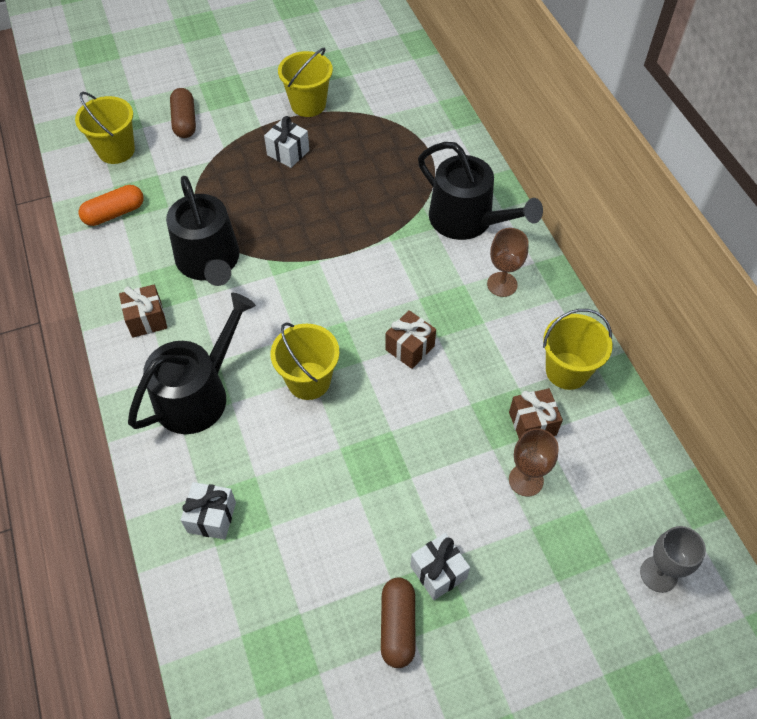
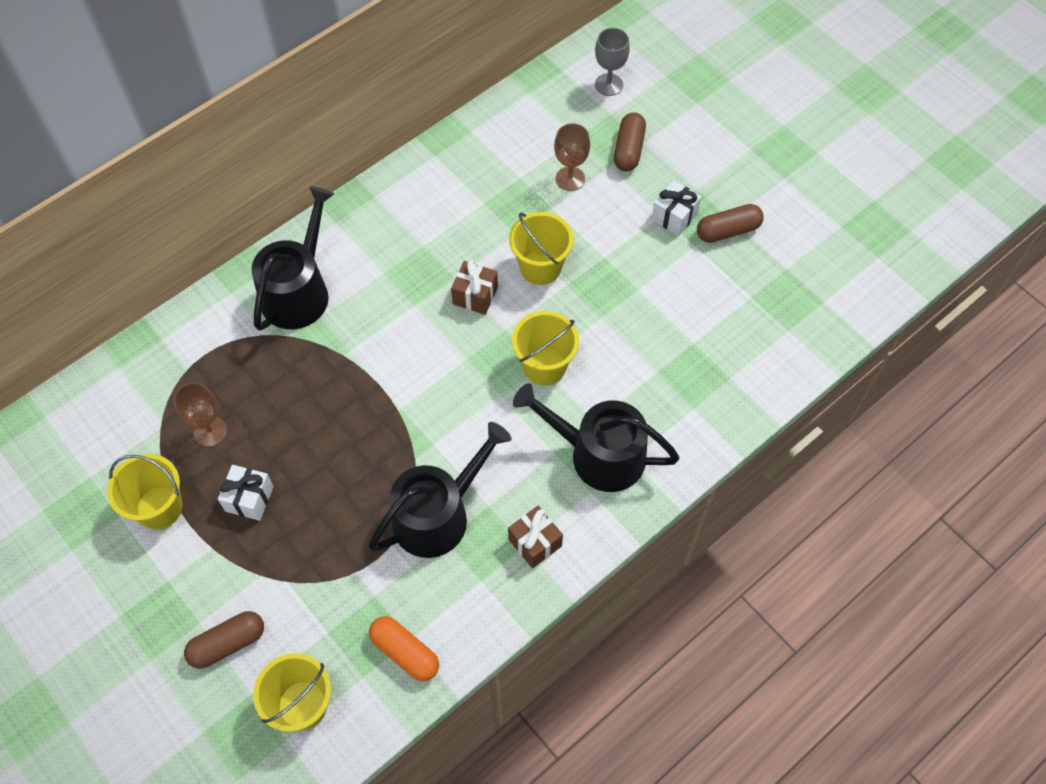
camera: 110 degrees left, 5 degrees up
white gift [181,482,236,540] -> none
brown goblet [487,228,528,297] -> brown goblet moved to [173,382,227,447]
brown gift [509,388,563,439] -> none
yellow bucket [543,309,612,390] -> yellow bucket moved to [509,212,574,285]
none -> brown capsule [614,112,646,171]

